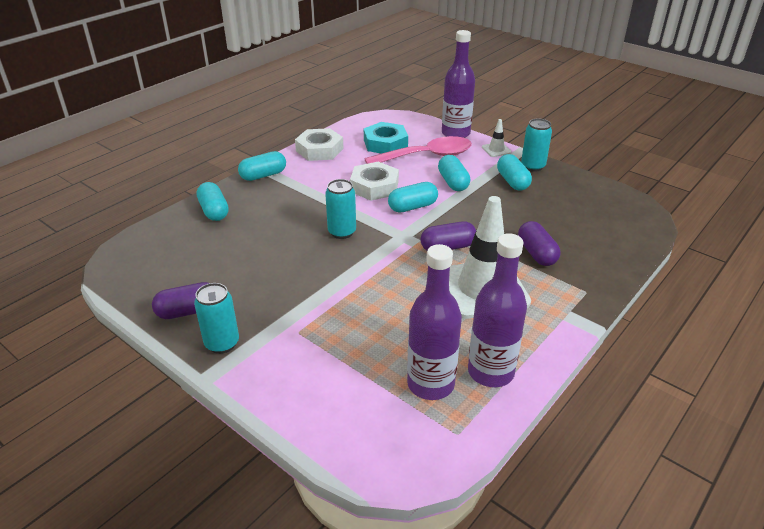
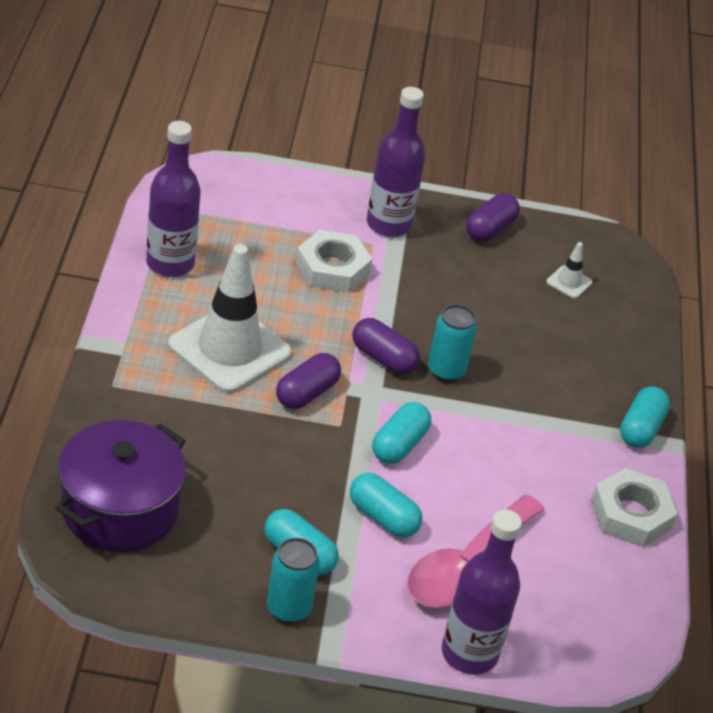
camera: 140 degrees right, 5 degrees up
turquoise can [194,283,239,354] -> none
turquoise capsule [197,182,229,221] -> none
white nut [350,162,399,201] -> white nut moved to [296,230,372,293]
turquoise nut [364,122,408,154] -> none
purple bottle [407,244,462,400] -> purple bottle moved to [367,87,425,237]
white traffic cone [482,119,512,157] -> white traffic cone moved to [546,242,592,299]
purple capsule [518,221,560,266] -> purple capsule moved to [352,318,420,374]
none -> purple pot [56,420,186,552]

